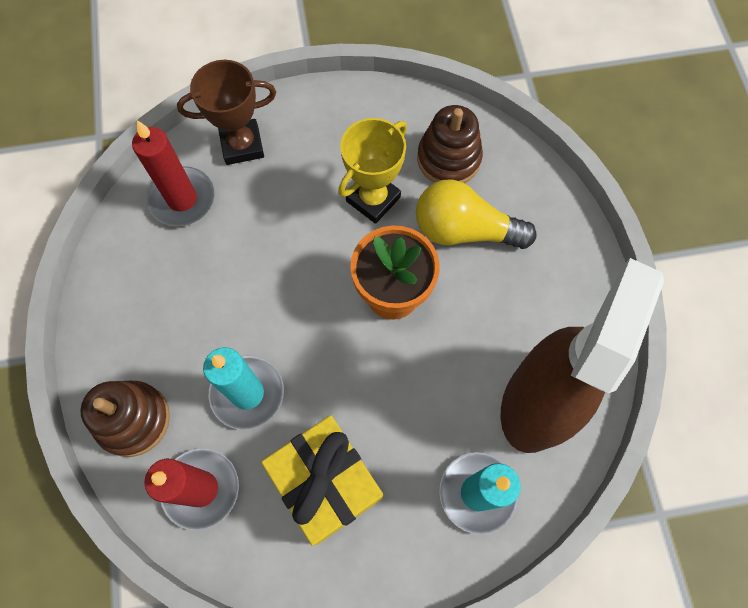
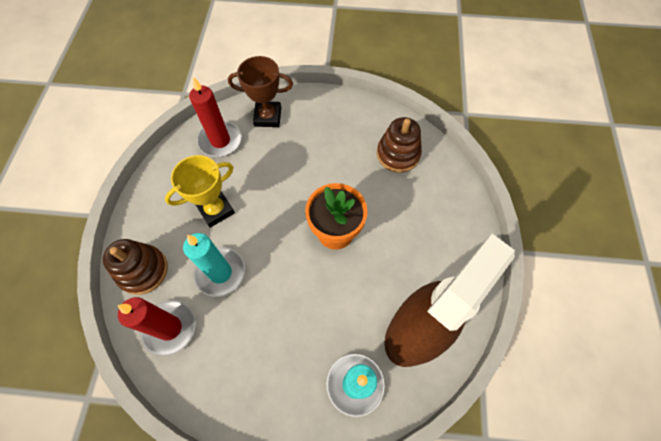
camera: 15 degrees right, 5 degrees down
yellow gift [261,415,383,546] -> none
yellow trophy [338,118,407,224] -> yellow trophy moved to [165,155,235,227]
yellow light bulb [416,179,537,249] -> none

